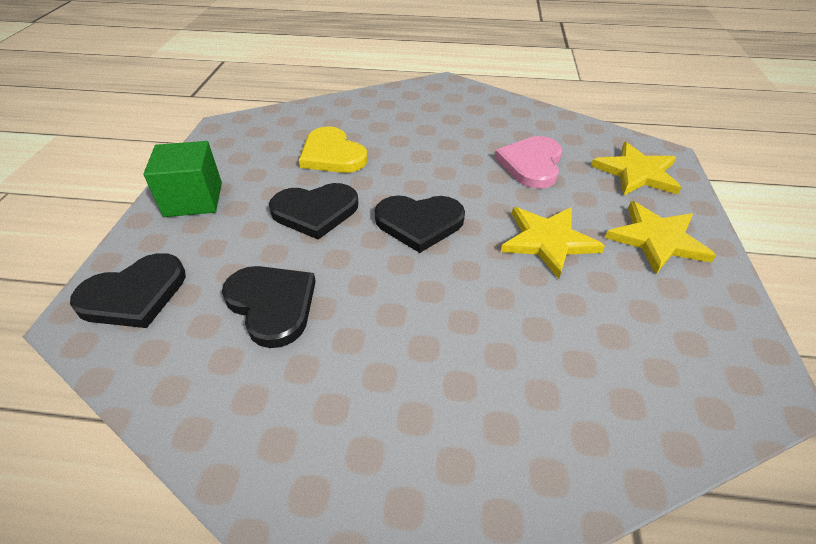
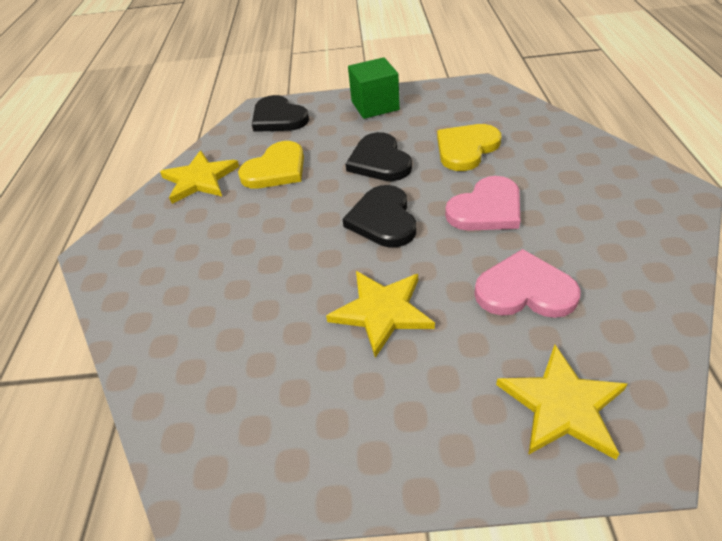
camera: 85 degrees right, 0 degrees up
black heart [222,266,316,348] -> yellow heart [238,141,304,189]
yellow star [605,201,716,274] -> yellow star moved to [160,151,239,204]
none -> pink heart [445,176,520,231]

